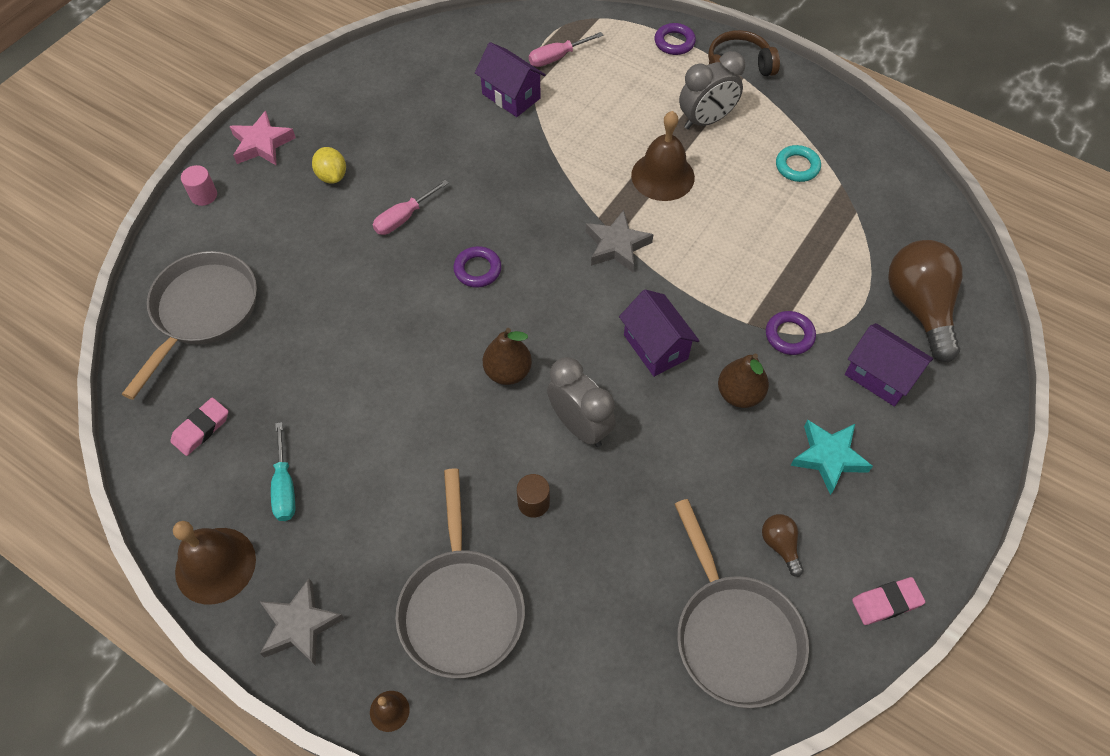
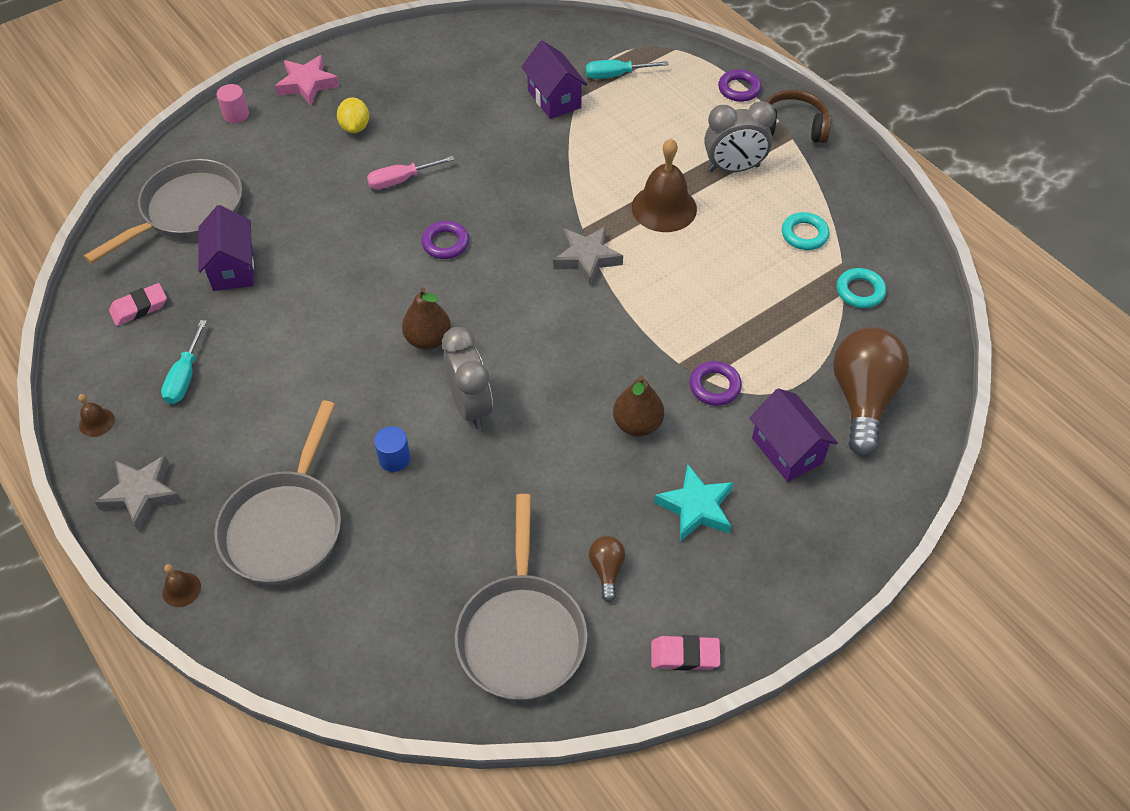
camera: 20 degrees right, 5 degrees down
brown bell [173,521,256,605] -> brown bell [78,394,115,437], size x0.46
brown cylinder [517,474,550,518] -> blue cylinder [374,426,410,472]
pink screwdriver [529,32,604,67] -> turquoise screwdriver [586,60,669,79]
purple house [619,289,699,377] -> purple house moved to [198,205,254,291]
none -> turquoise ring [837,268,886,308]

